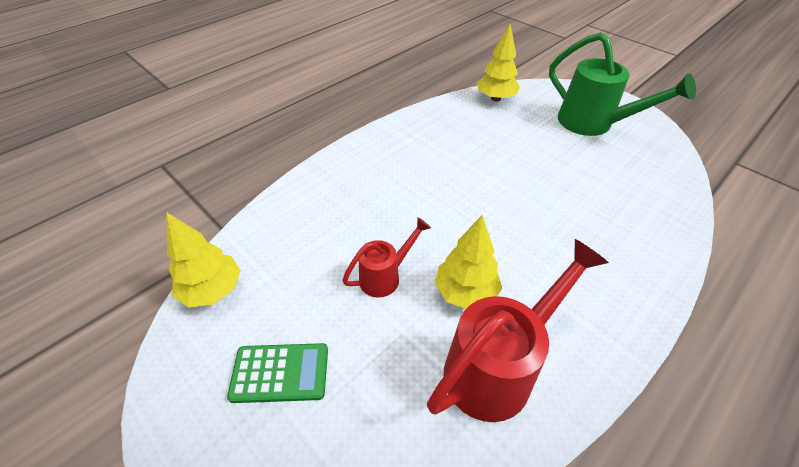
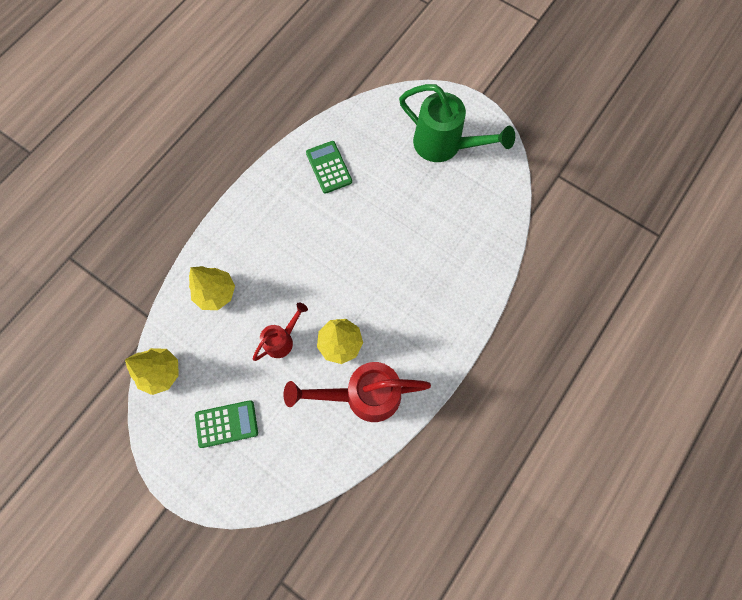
camera: 10 degrees left, 25 degrees up
red watering can [427,239,609,422] -> red watering can turned 135 degrees counterclockwise [283,362,431,422]
yellow tree [477,24,520,102] -> yellow tree moved to [189,266,235,310]
none -> green calculator [306,141,352,194]

